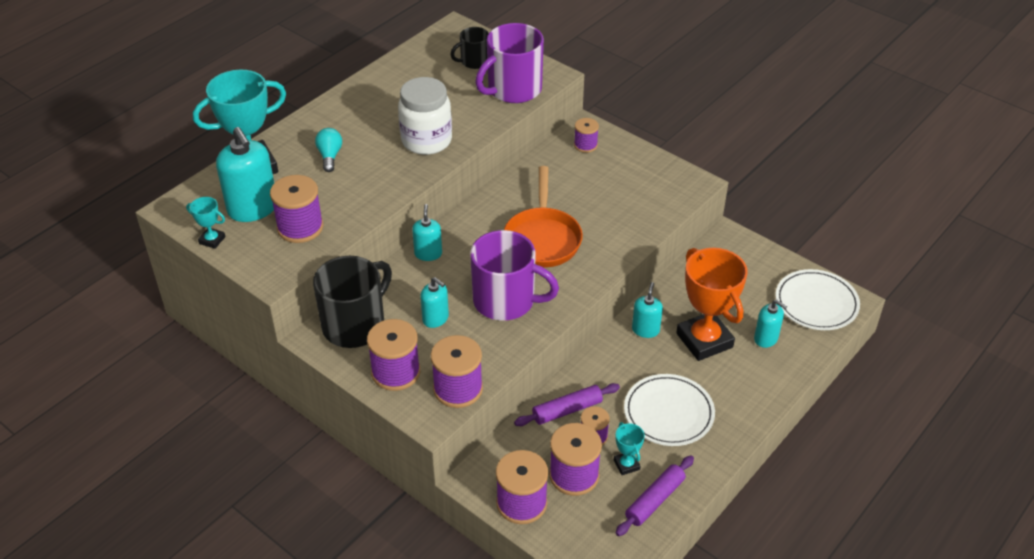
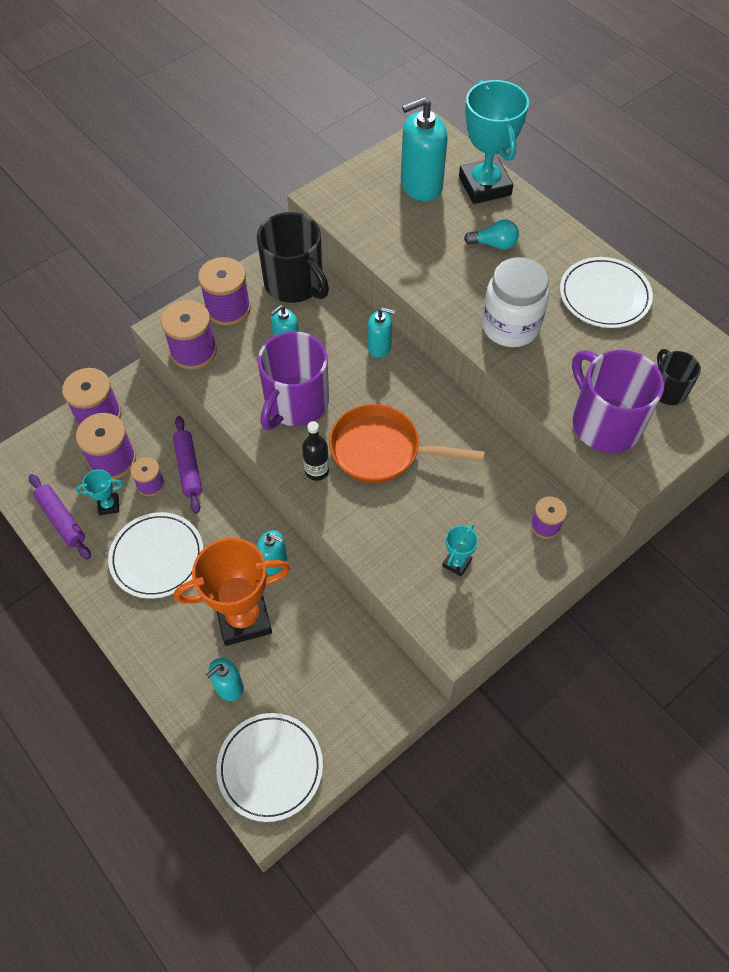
camera: 100 degrees right, 15 degrees up
turquoise trophy [186,197,225,249] -> turquoise trophy moved to [442,524,478,576]
purple spool [270,175,323,243] -> none
none -> black bottle [302,421,329,481]
none -> white plate [560,257,653,328]

